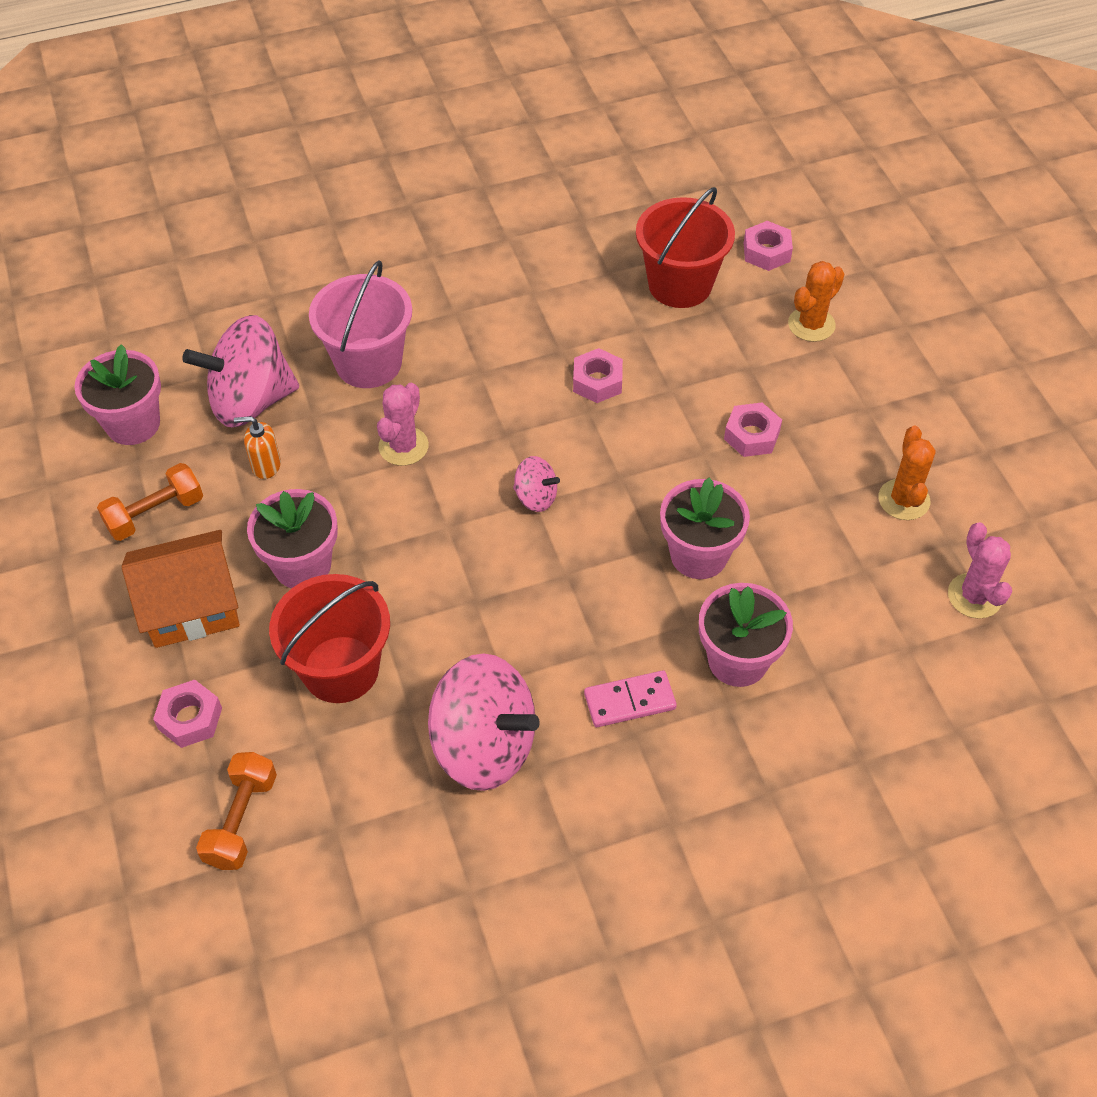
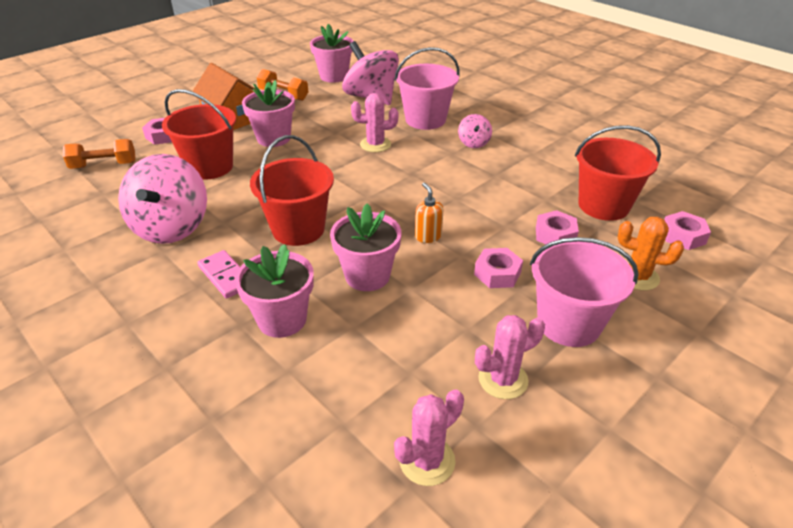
camera: 65 degrees right, 15 degrees down
orange soap dispenser [234,416,281,479] -> orange soap dispenser moved to [415,182,443,243]
pink spinning top [513,456,560,512] -> pink spinning top moved to [458,114,492,148]
pink nut [573,348,623,403] -> pink nut moved to [536,210,579,244]
orange cactus [878,426,936,520] -> pink cactus [475,315,545,399]
none -> red bucket [250,135,334,246]
none -> pink bucket [530,237,639,347]

